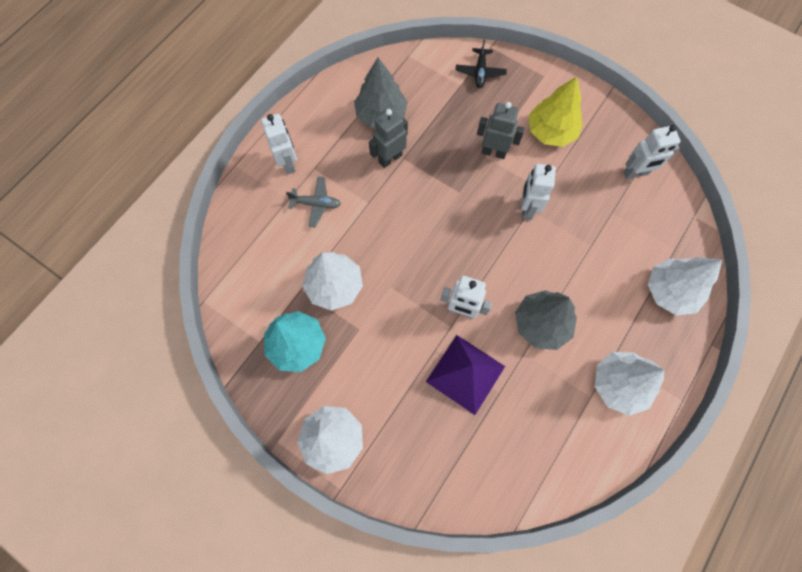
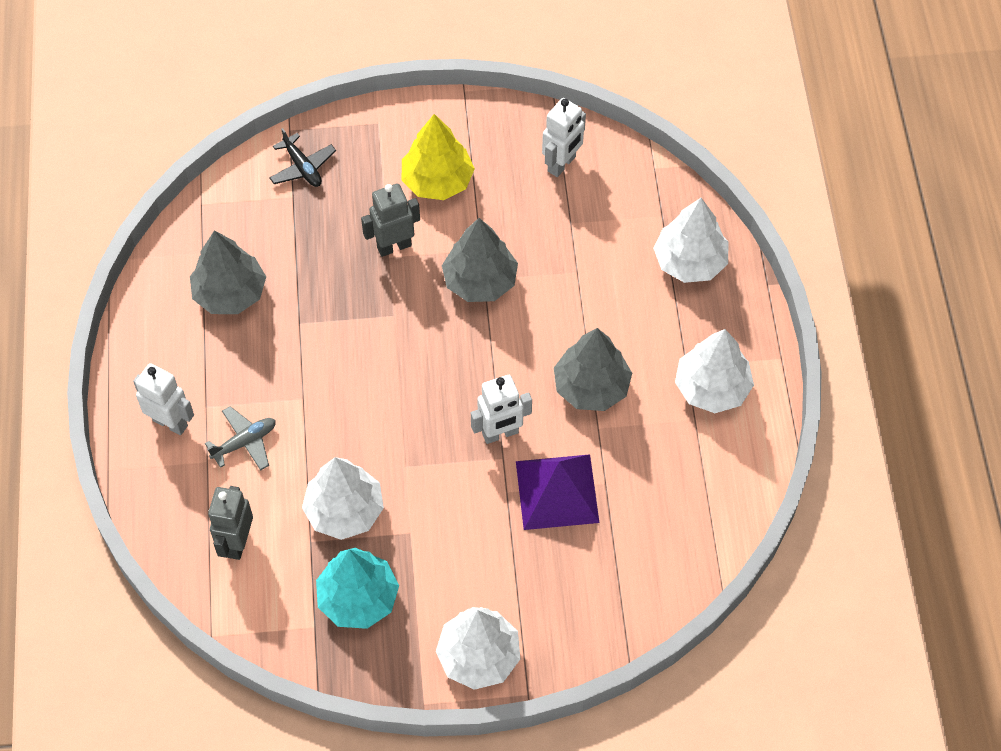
camera: 40 degrees left, 10 degrees down
grey robot [369,108,408,168] -> grey robot moved to [208,486,253,560]
white robot [521,164,556,220] -> grey tree [442,218,518,302]

